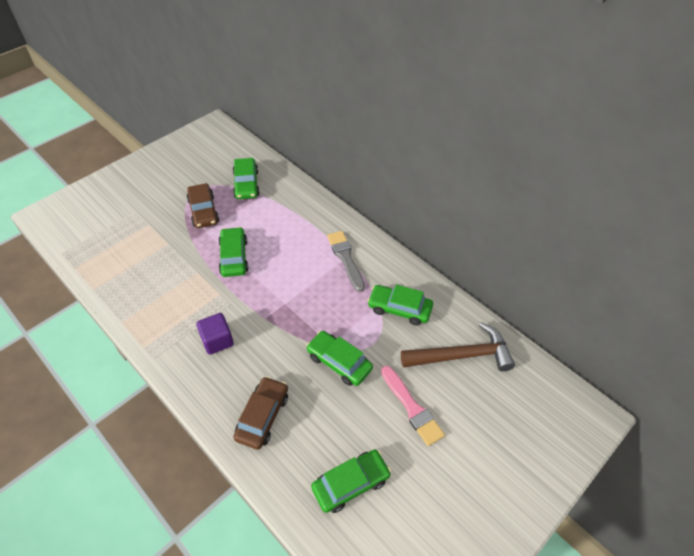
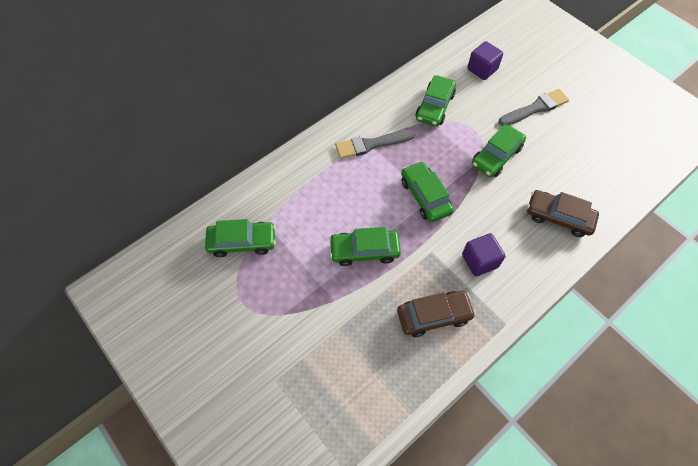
camera: 85 degrees left, 10 degrees up
brown car [187,183,219,228] -> brown car moved to [397,291,476,337]
green car [311,449,391,513] -> green car moved to [401,161,454,222]
pink brush [381,366,445,446] -> grey brush [499,89,569,126]
brown hammer [401,322,515,371] -> purple cube [467,41,503,80]

